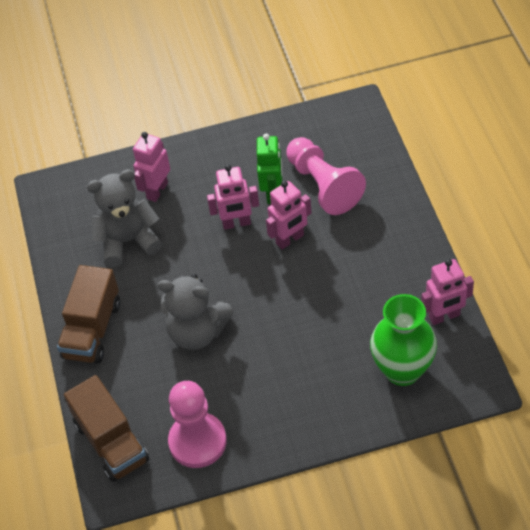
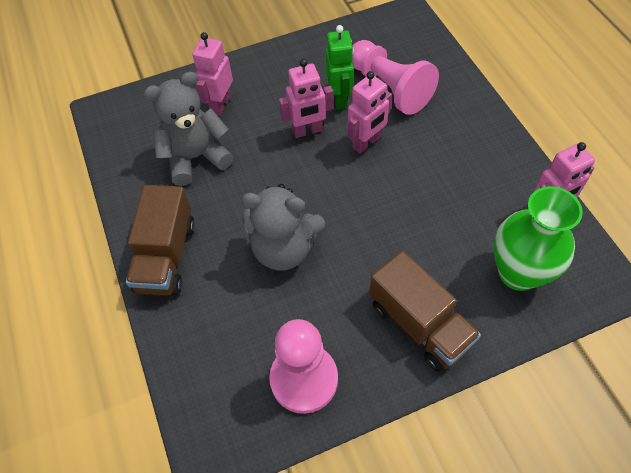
camera: 10 degrees left, 5 degrees up
brown truck [64,375,149,482] -> brown truck moved to [369,251,481,372]

